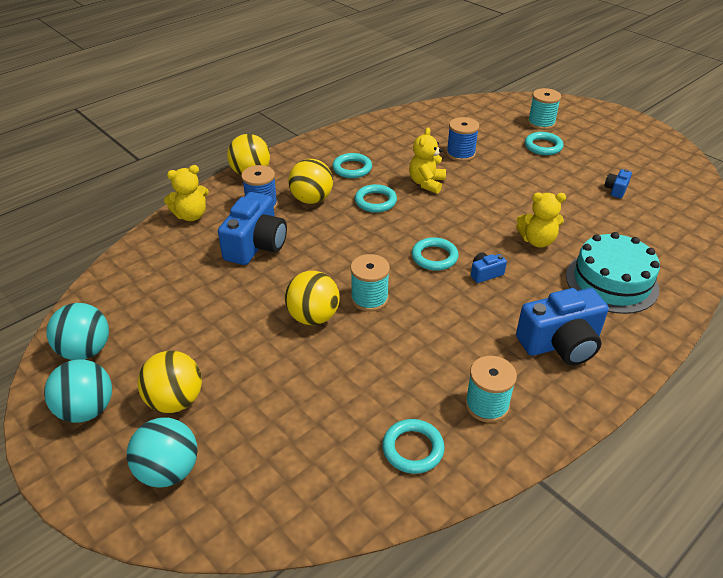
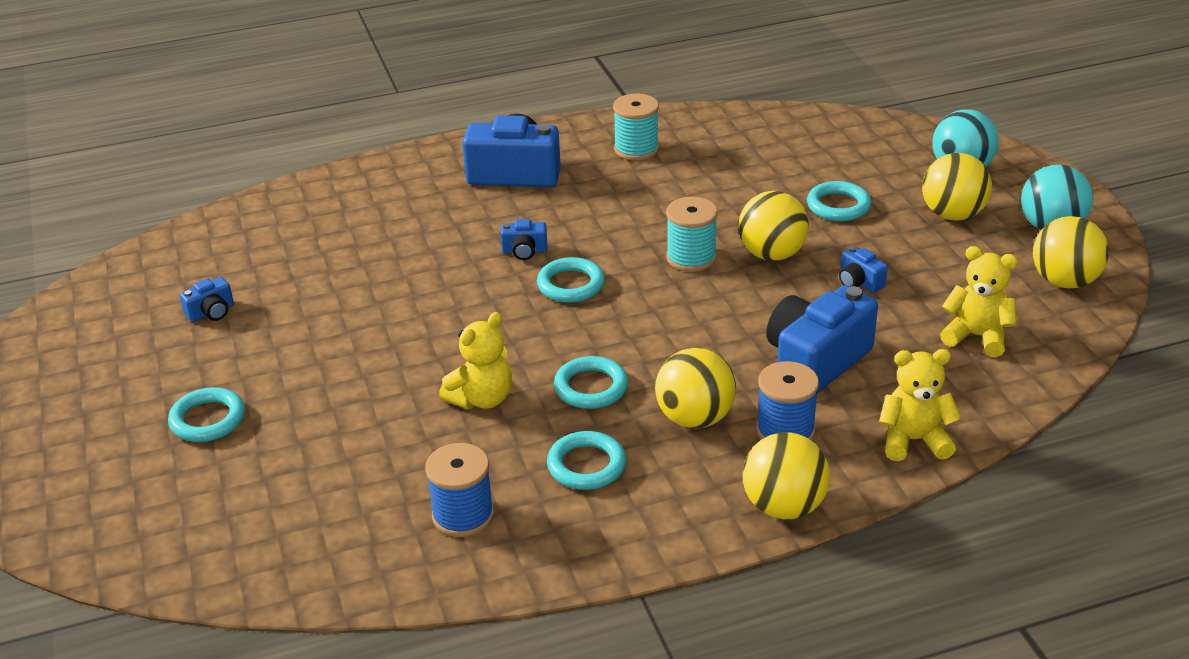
camera: 155 degrees left, 5 degrees down
turquoise ball [47,303,109,360] -> yellow ball [1033,216,1109,288]
turquoise ring [382,419,445,474] -> turquoise ring moved to [807,181,871,221]
blue spool [446,117,479,162] -> blue spool moved to [425,443,494,537]
yellow teddy bear [516,192,566,248] -> yellow teddy bear moved to [940,246,1018,357]
turquoise spool [528,88,561,130] -> none
turquoise cake [566,232,660,314] -> none
none -> blue camera [839,246,888,293]

